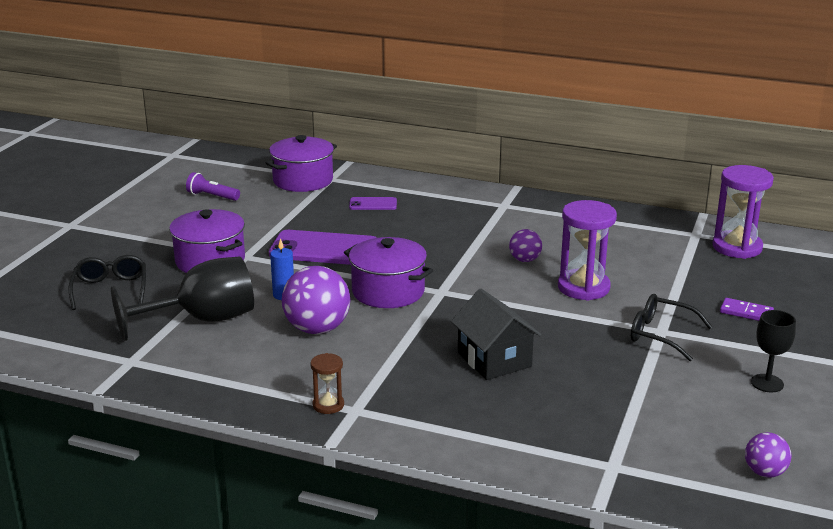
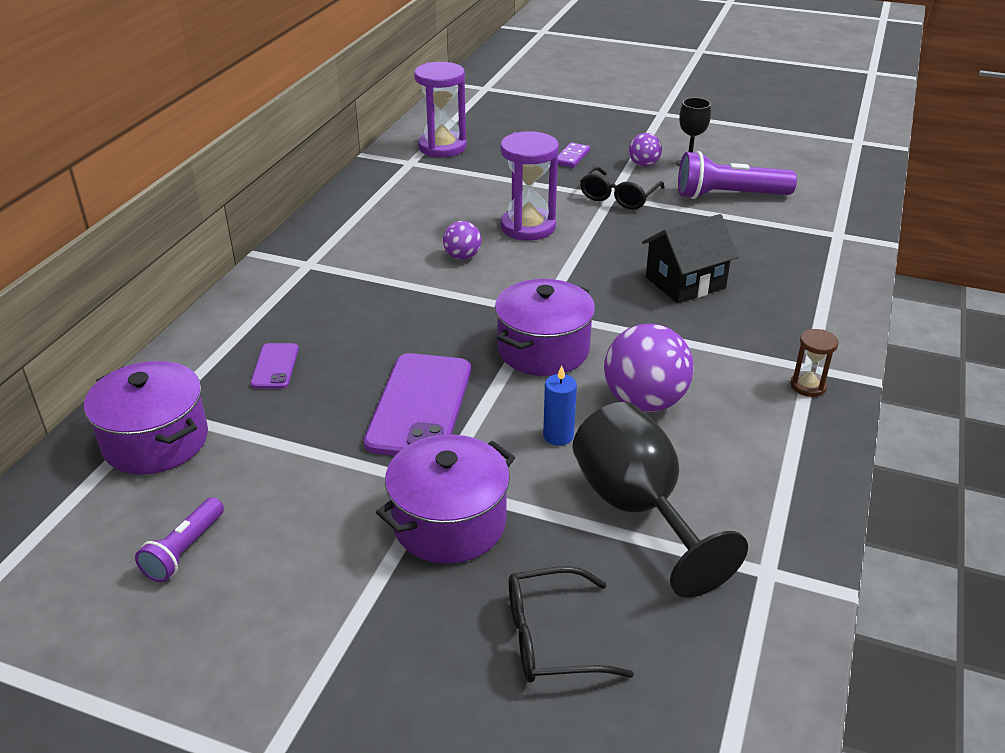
camera: 90 degrees left, 10 degrees up
purple ball [745,432,791,478] -> purple ball moved to [629,133,662,167]
none -> purple flashlight [678,151,797,199]

